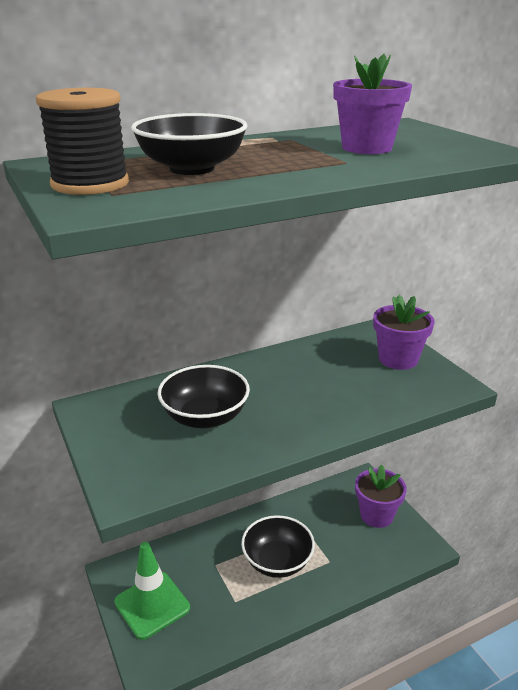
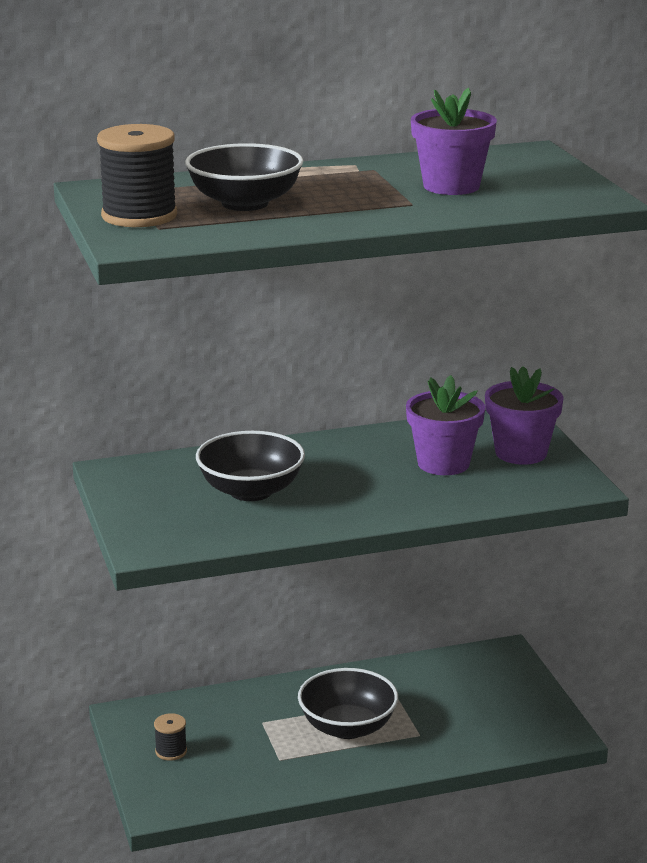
camera: 10 degrees right, 5 degrees down
green traffic cone [114,542,190,640] -> black spool [154,713,187,761]
purple flower pot [355,465,407,528] -> purple flower pot moved to [406,375,485,475]

